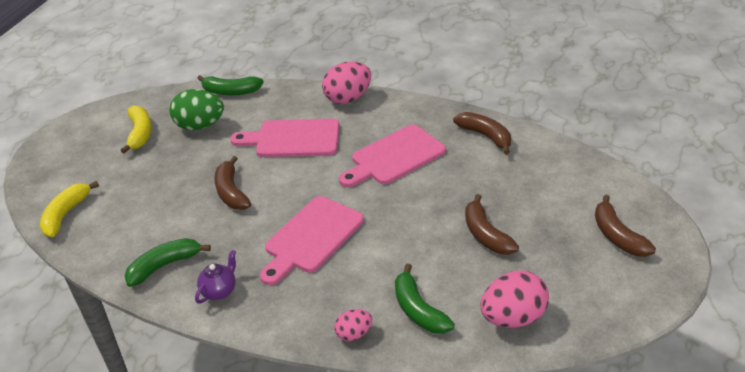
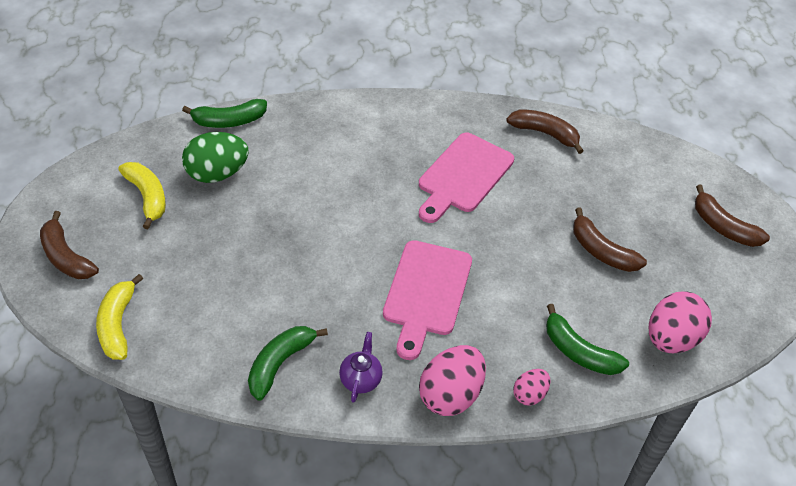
camera: 25 degrees left, 10 degrees up
brown banana [214,156,251,210] -> brown banana moved to [40,211,99,279]
pink cutting board [230,119,340,157] -> none
pink egg [322,62,371,104] -> pink egg moved to [419,345,486,416]

